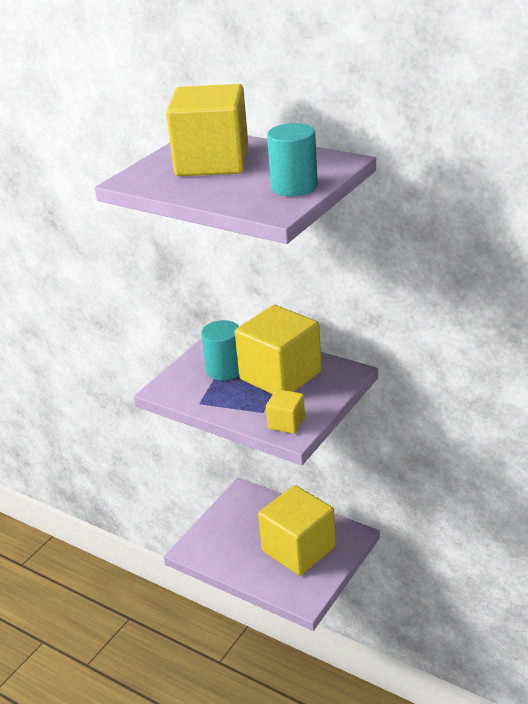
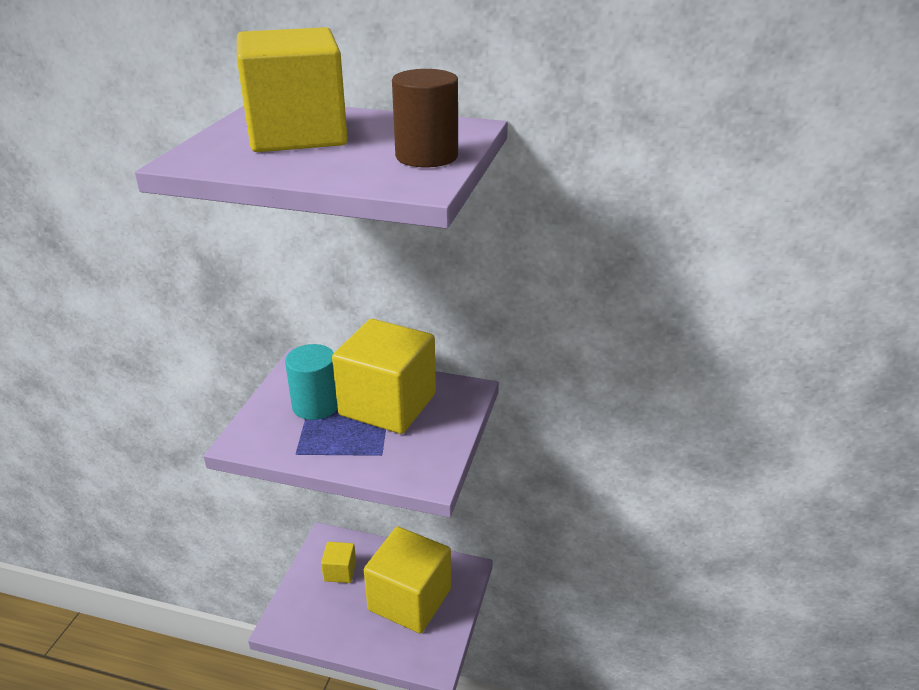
camera: 20 degrees left, 0 degrees up
yellow cube [266,389,305,434] -> yellow cube moved to [321,542,356,583]
turquoise cylinder [267,123,318,196] -> brown cylinder [392,69,458,167]

